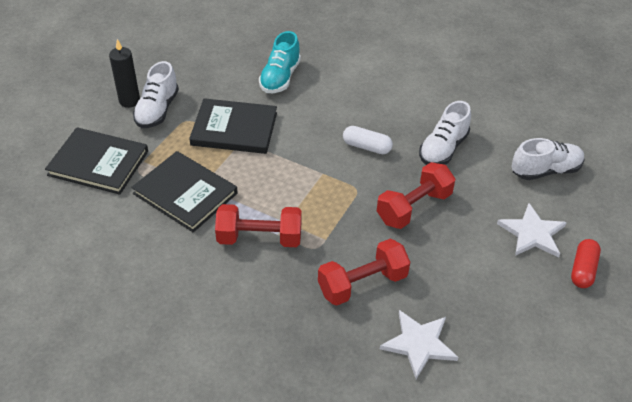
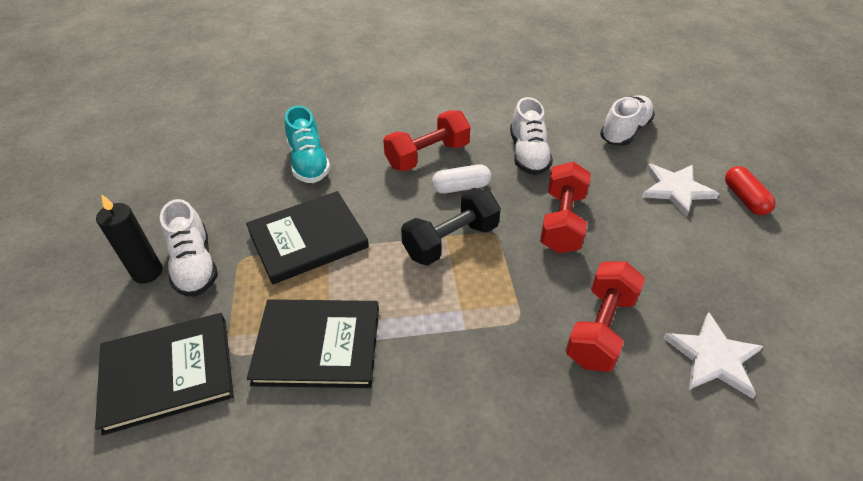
camera: 35 degrees left, 0 degrees up
red dumbbell [215,204,302,247] -> red dumbbell moved to [383,110,471,171]
none -> black dumbbell [401,188,501,266]

